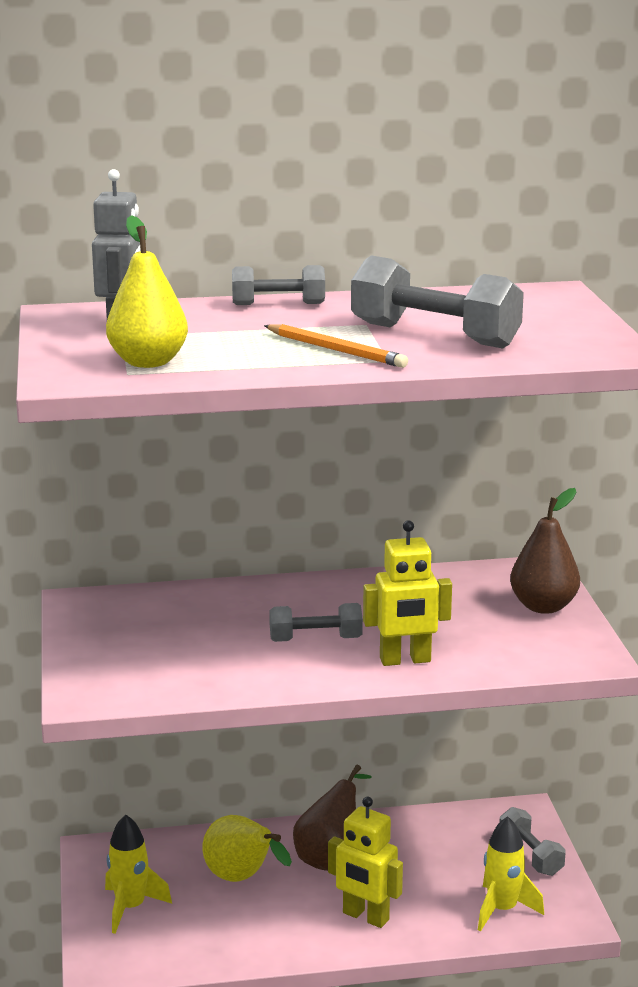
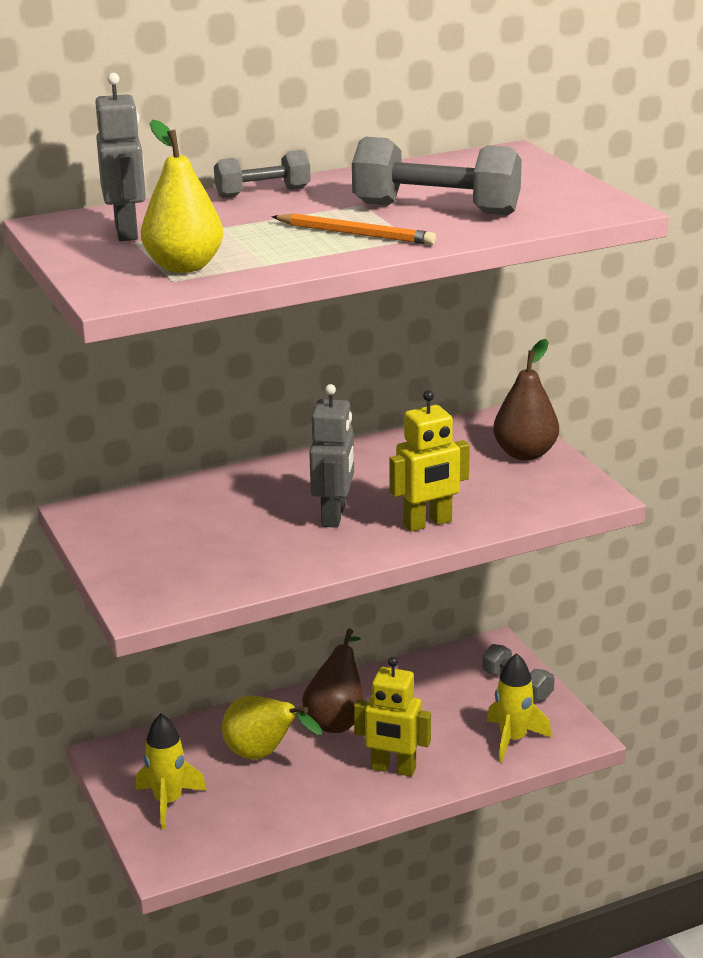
camera: 15 degrees left, 5 degrees up
grey dumbbell [269,603,363,642] -> grey robot [309,384,354,528]

